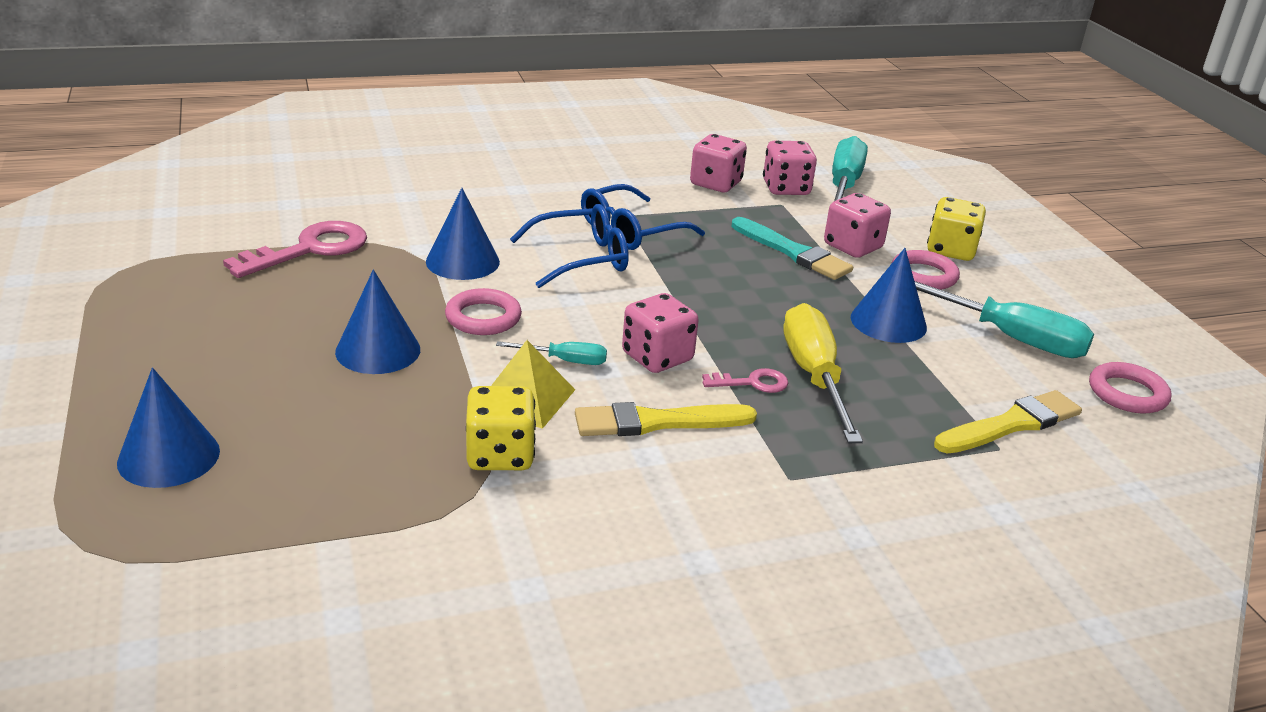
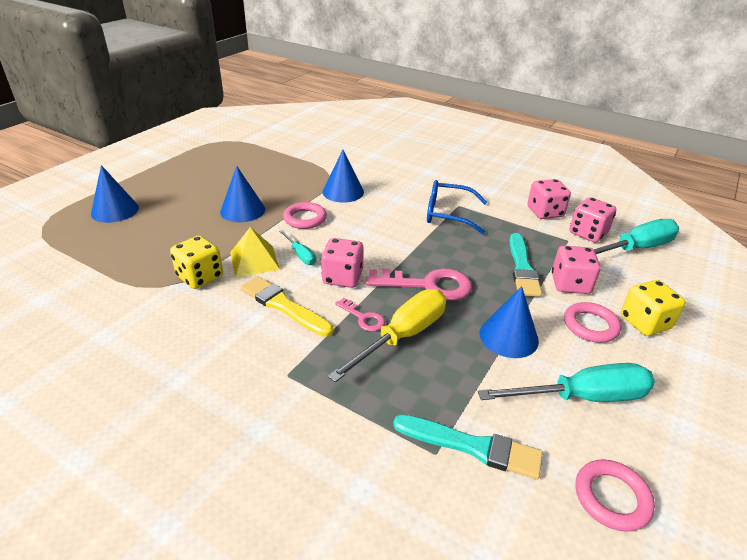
camera: 50 degrees right, 5 degrees up
pink key [223,221,367,278] -> pink key moved to [366,268,472,301]
blue glasses [510,204,629,288] -> none
turquoise screwdriver [915,281,1094,358] -> turquoise screwdriver turned 90 degrees counterclockwise [478,363,655,402]
yellow brush [934,390,1082,453] -> turquoise brush [393,414,543,480]

